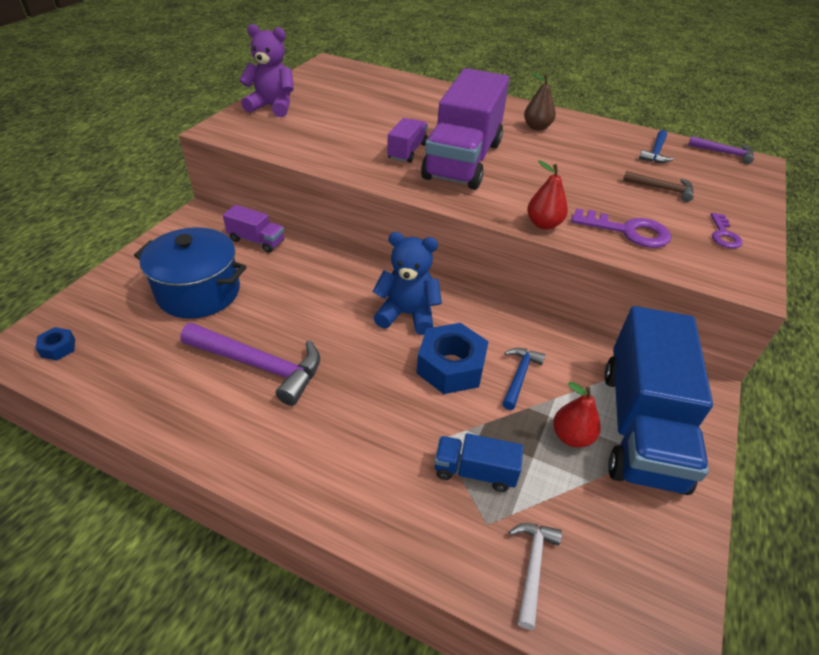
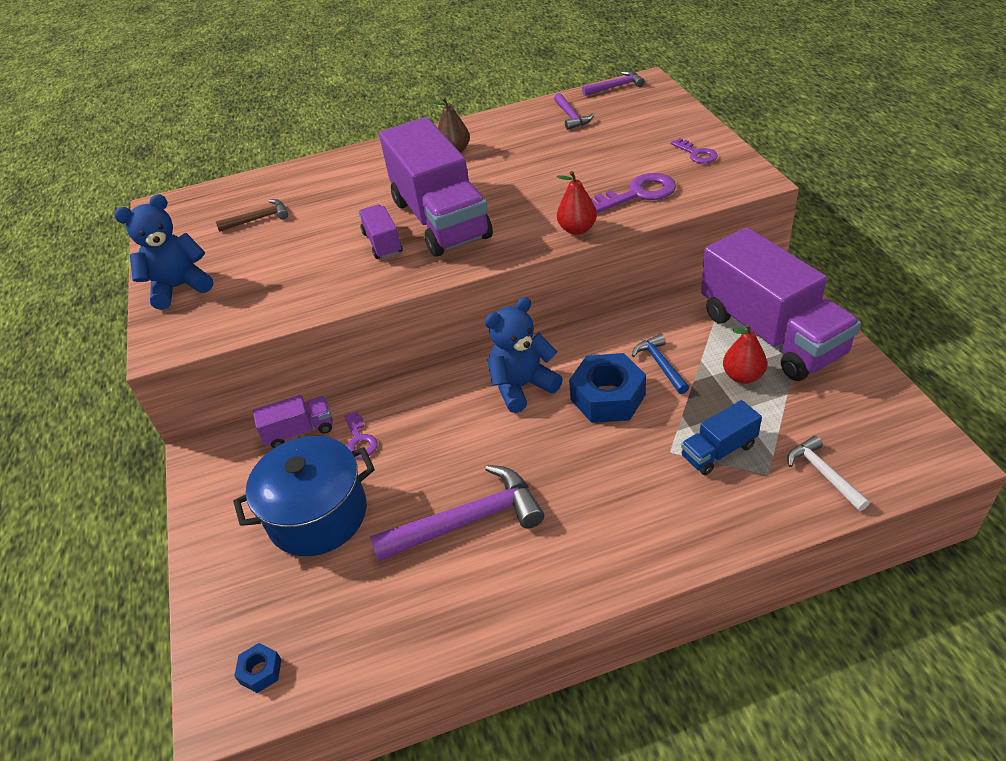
camera: 35 degrees left, 0 degrees up
purple teddy bear [239,24,294,117] -> blue teddy bear [114,194,213,310]
blue truck [604,306,713,495] -> purple truck [701,227,861,381]
brown hammer [623,171,694,202] -> brown hammer moved to [216,199,288,232]
blue hammer [639,130,674,163] -> purple hammer [554,93,594,130]
none -> purple key [344,411,378,459]

